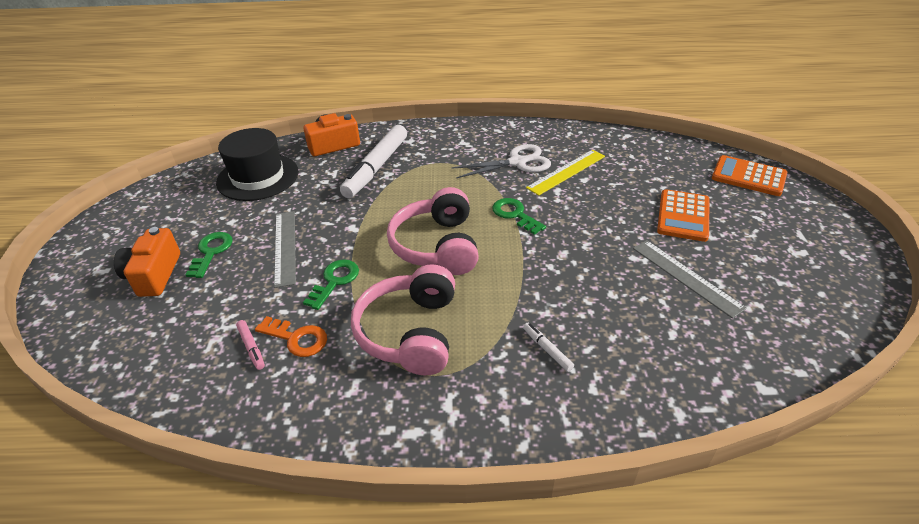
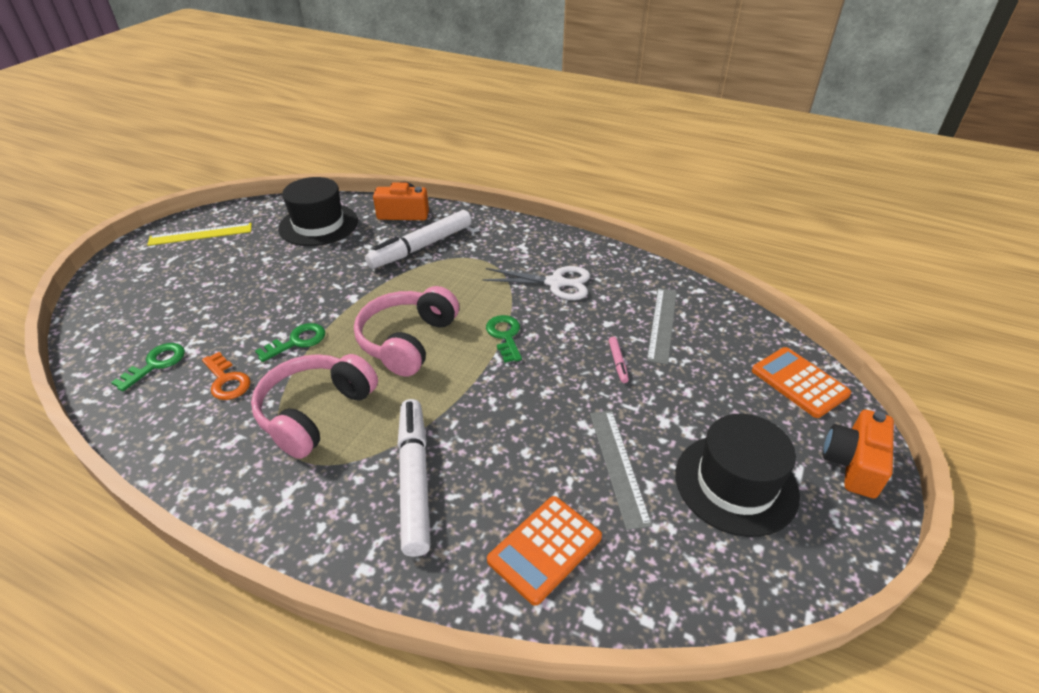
camera: 25 degrees right, 0 degrees up
orange camera [114,227,180,297] -> orange camera moved to [823,410,894,499]
green key [185,232,233,278] -> green key moved to [111,343,185,392]
pink marker [236,320,265,370] -> pink marker moved to [609,337,629,383]
grey ruler [274,211,296,288] -> grey ruler moved to [647,288,677,365]
white marker [523,323,574,372] -> white marker [397,399,431,557], size x2.45
yellow ruler [526,150,605,196] -> yellow ruler moved to [147,223,252,246]
orange calculator [657,189,710,242] -> orange calculator moved to [487,496,602,606]
none -> black hat [676,414,800,537]

